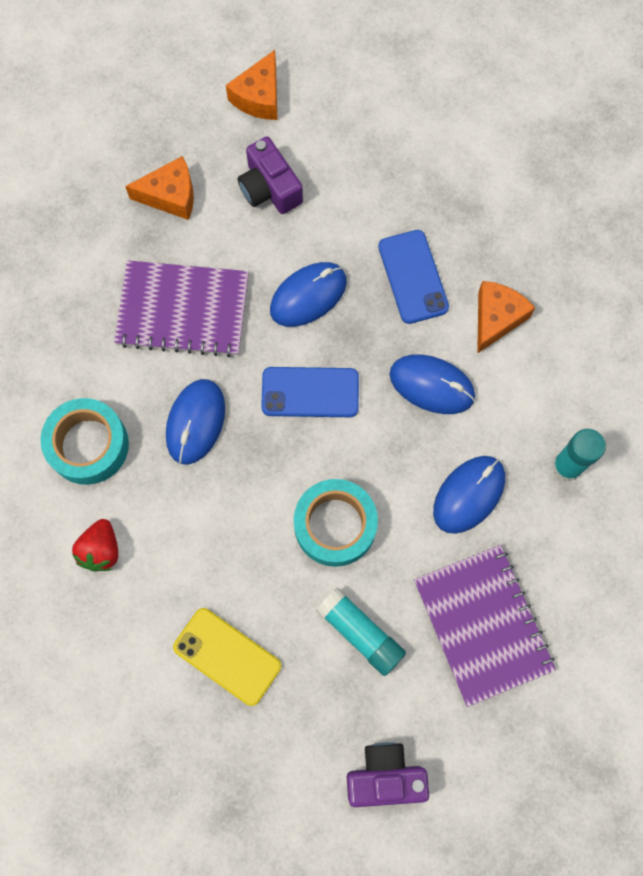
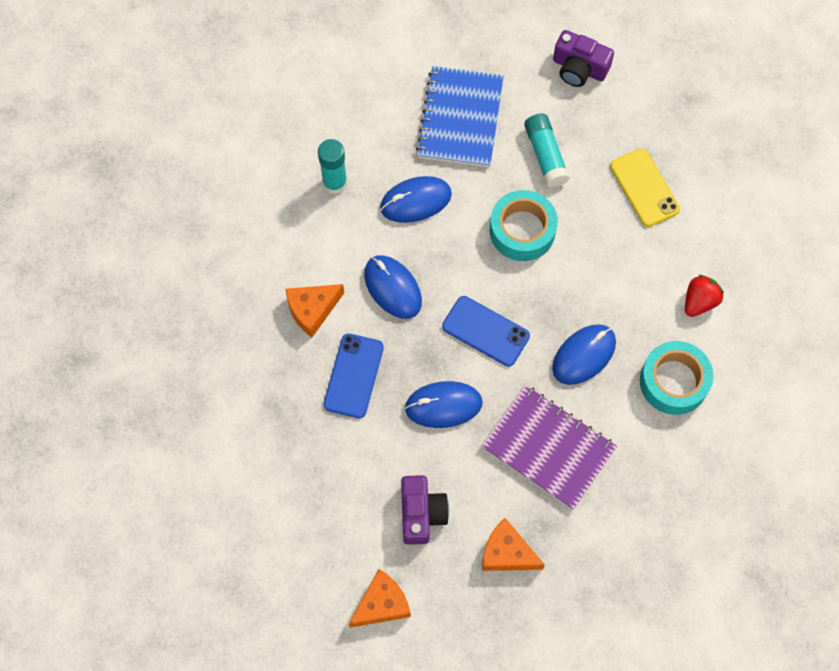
camera: 150 degrees left, 5 degrees down
purple notebook [414,545,556,707] -> blue notebook [416,66,504,167]

